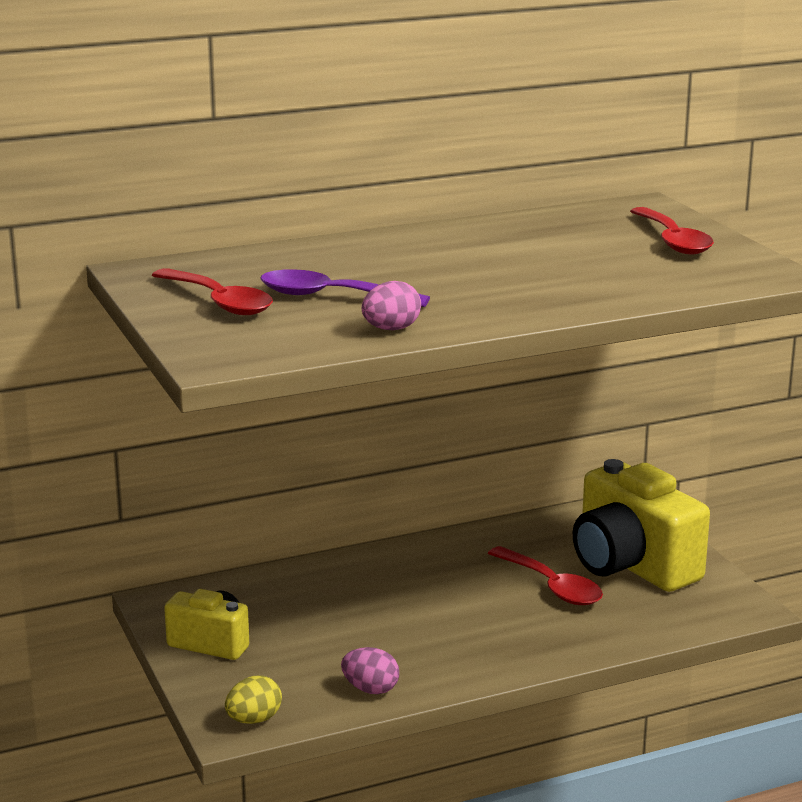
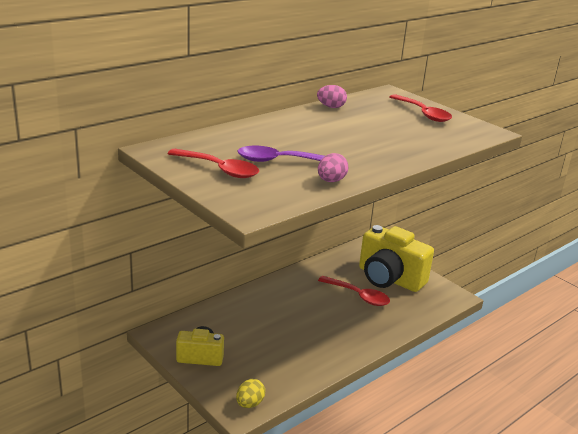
camera: 20 degrees left, 5 degrees up
pink egg [341,647,399,694] -> pink egg moved to [317,85,347,108]

